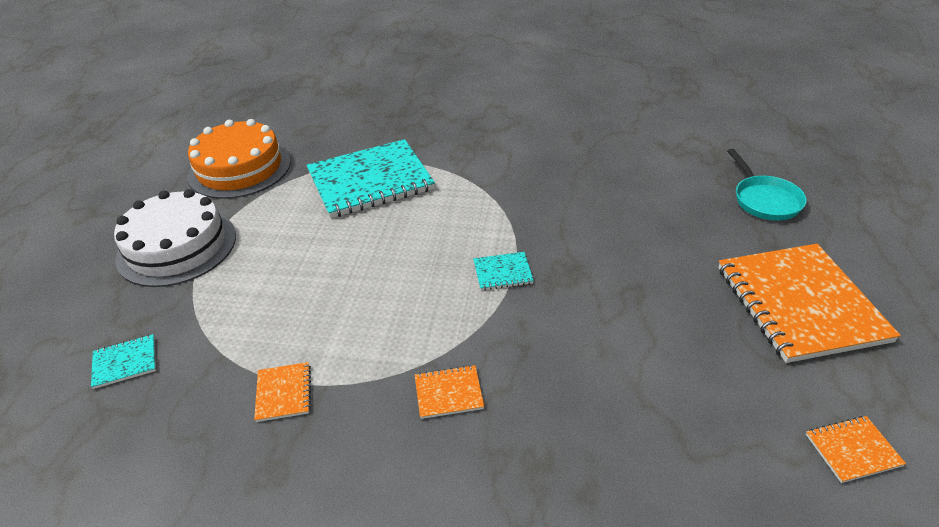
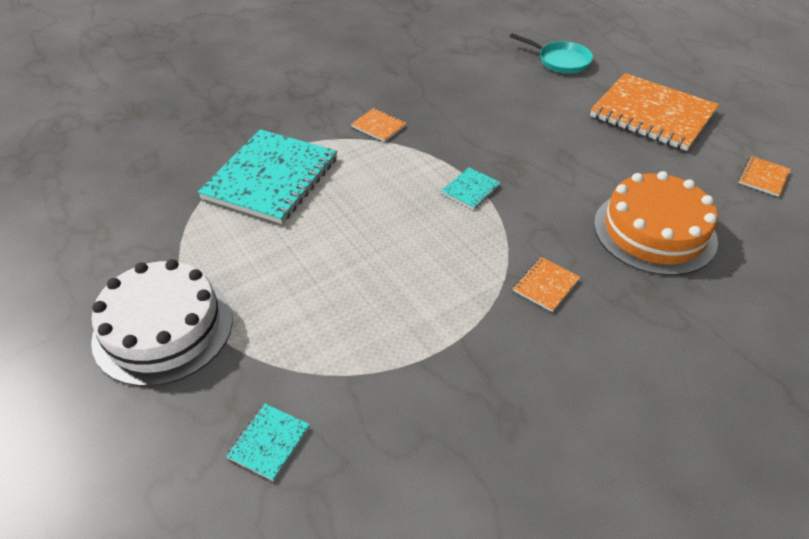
camera: 45 degrees left, 5 degrees up
orange cake [187,119,291,199] -> orange cake moved to [594,171,718,276]
orange notebook [254,362,311,422] -> orange notebook moved to [351,108,407,142]

